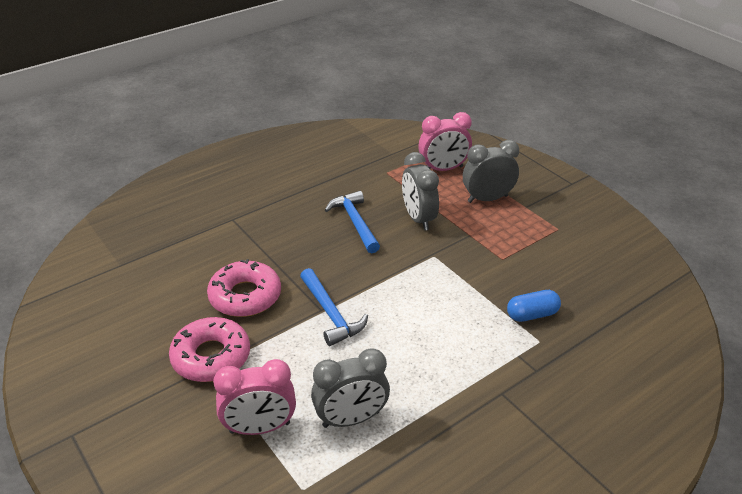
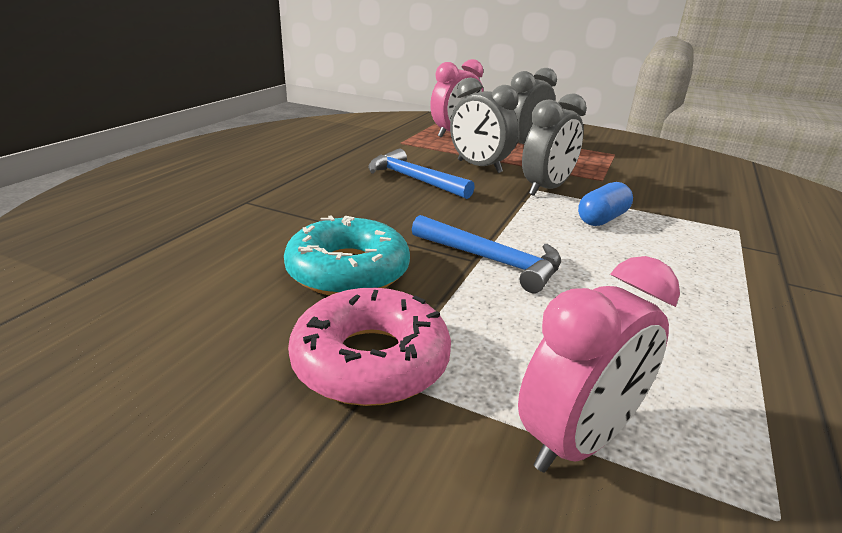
camera: 30 degrees left, 10 degrees down
pink donut [207,259,281,317] -> turquoise donut [284,215,410,296]
grey clock [311,348,390,428] -> grey clock moved to [522,93,587,196]
blue capsule [507,290,561,322] -> blue capsule moved to [578,182,633,226]

